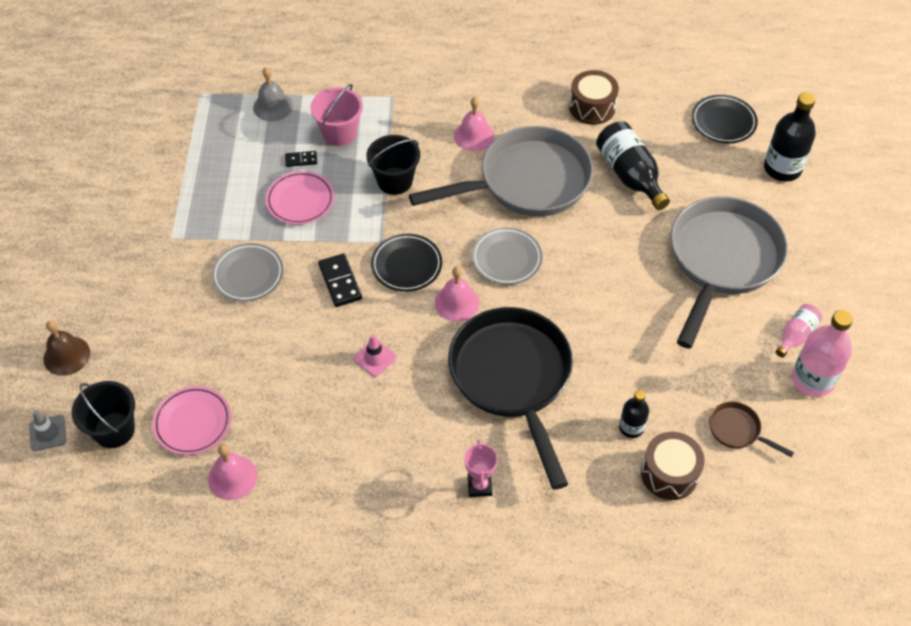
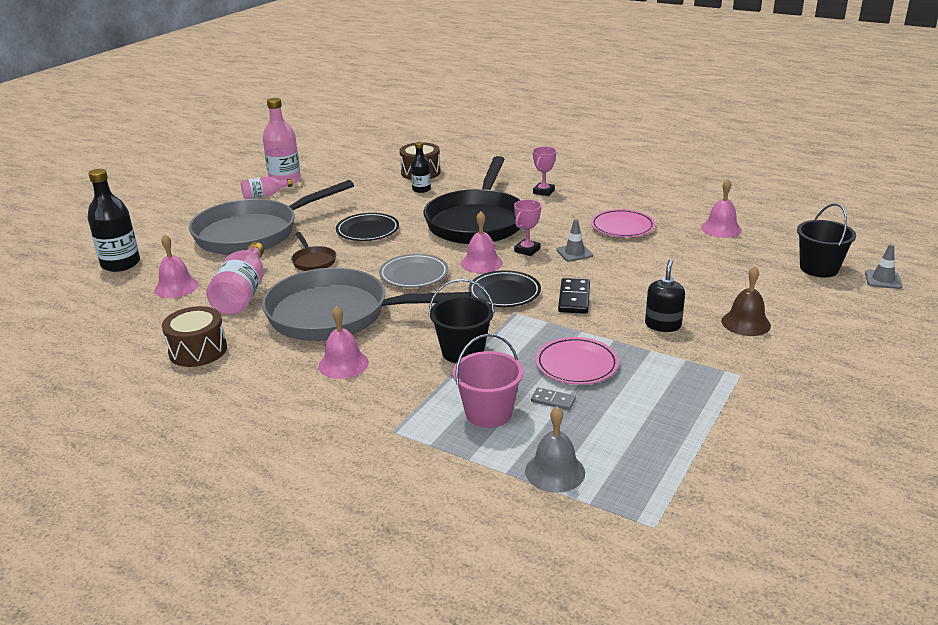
camera: 150 degrees left, 25 degrees down
brown bell [44,320,90,376] -> brown bell moved to [721,266,771,336]
pink plate [152,386,231,455] -> pink plate moved to [591,209,655,237]
grey plate [211,243,284,302] -> black soap dispenser [645,260,685,332]
black domino [285,151,317,167] -> grey domino [531,388,576,410]
pink traffic cone [354,334,397,377] -> grey traffic cone [556,219,593,262]
black bottle [596,121,670,210] -> pink bottle [206,242,264,315]
black plate [692,95,758,144] -> black plate moved to [336,213,399,241]
brown pan [709,402,794,457] -> brown pan moved to [291,232,336,271]
none -> pink bell [154,234,199,298]
none -> pink trophy [514,200,541,256]

